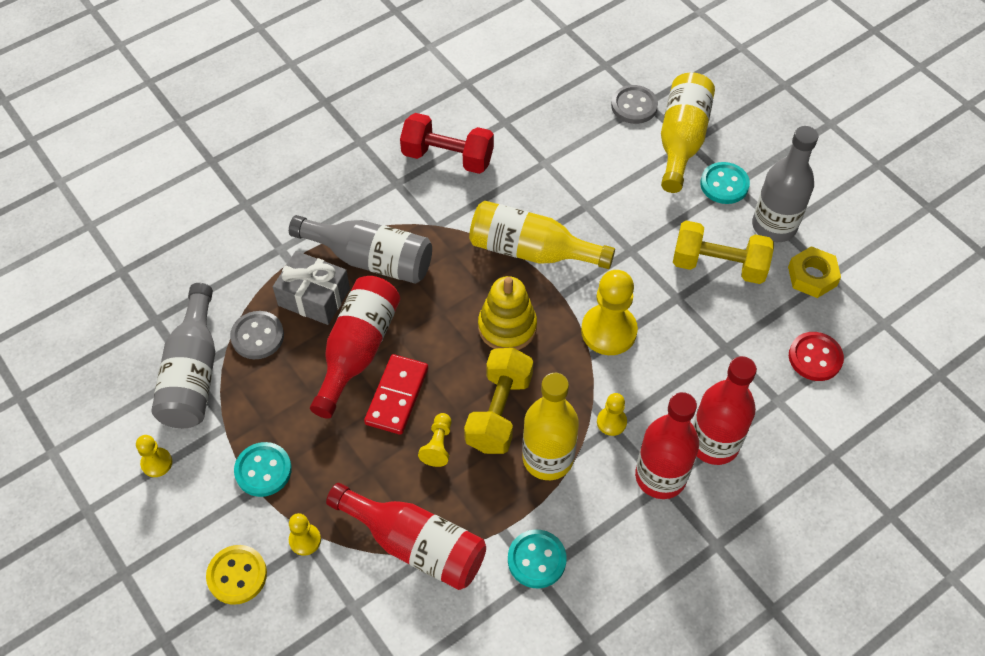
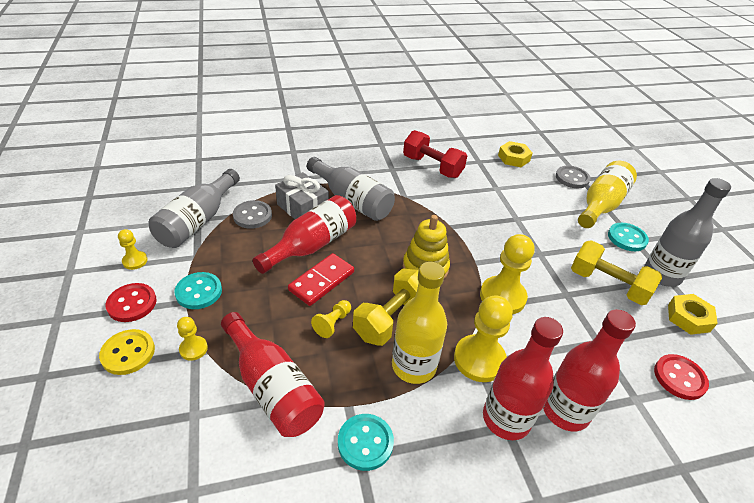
camera: 20 degrees right, 15 degrees down
yellow bottle [469,201,615,269] -> none
yellow pawn [597,393,627,436] -> yellow pawn [454,295,513,382], size x1.95
none -> red button [105,283,157,322]
none -> yellow nut [498,141,532,167]

